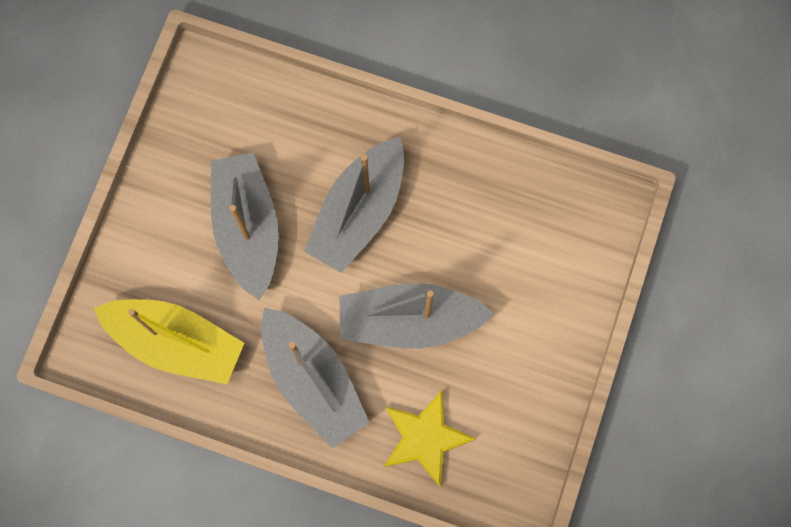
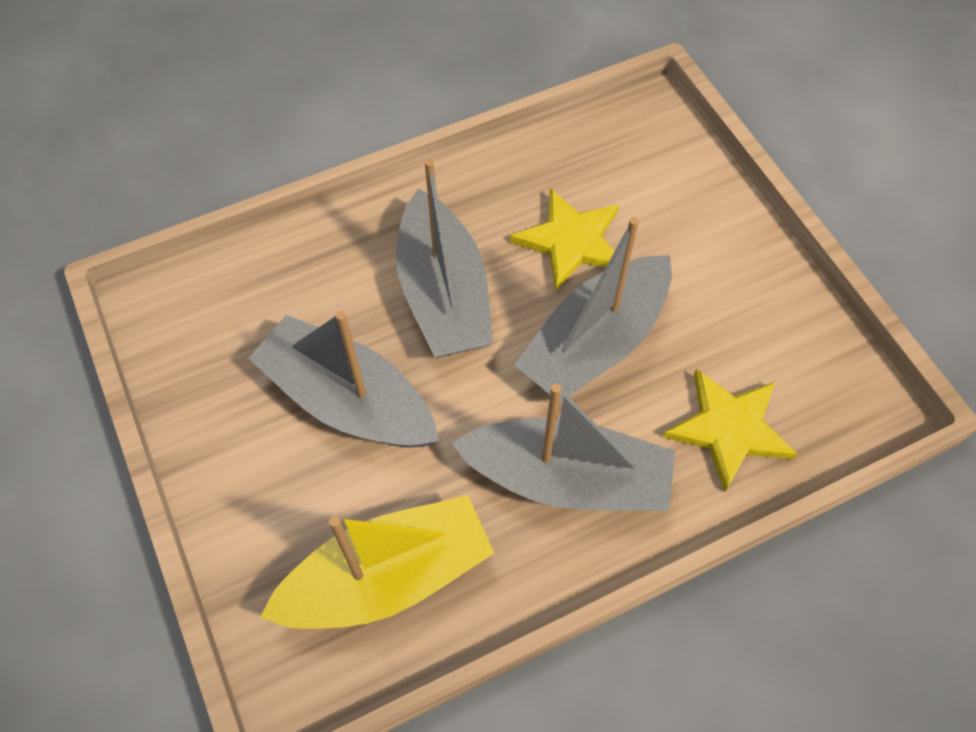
camera: 45 degrees left, 15 degrees down
none -> yellow star [510,188,619,291]

